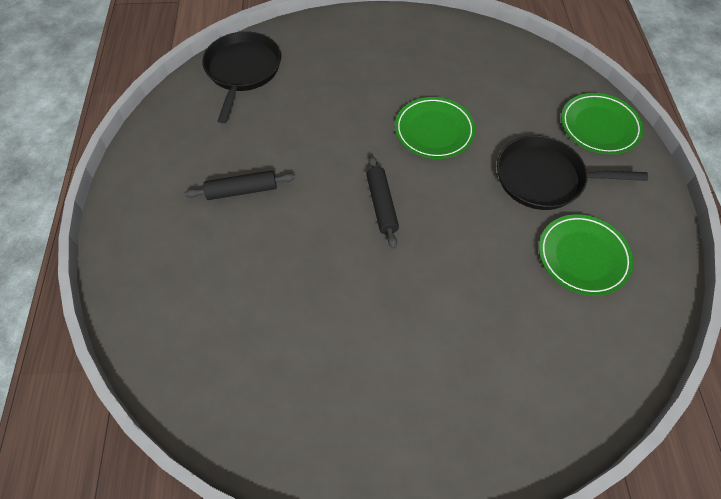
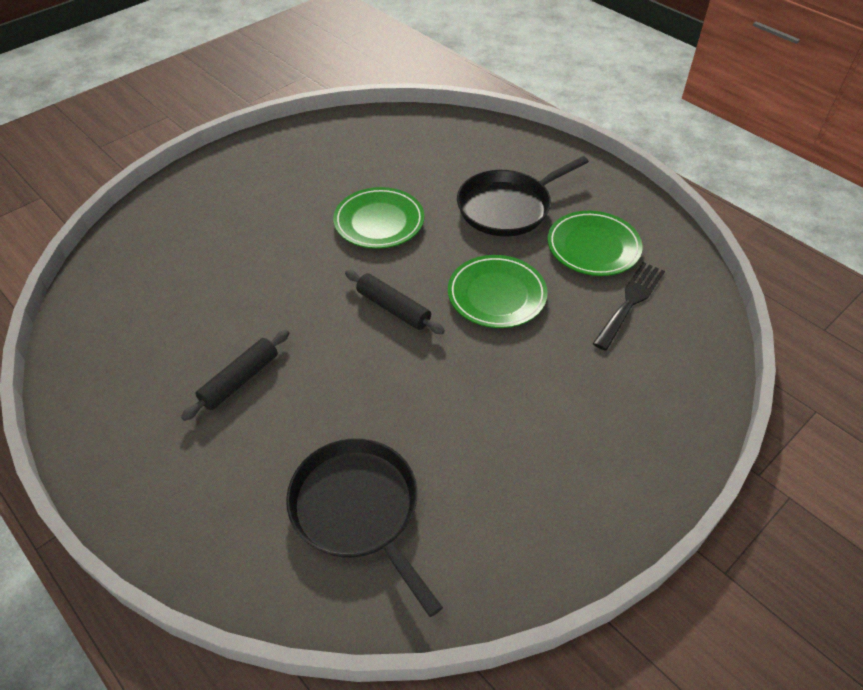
camera: 40 degrees left, 10 degrees down
black pan [202,31,281,123] -> black pan moved to [286,438,443,617]
green plate [561,93,643,154] -> green plate moved to [448,255,548,328]
none -> black fork [593,262,665,351]

